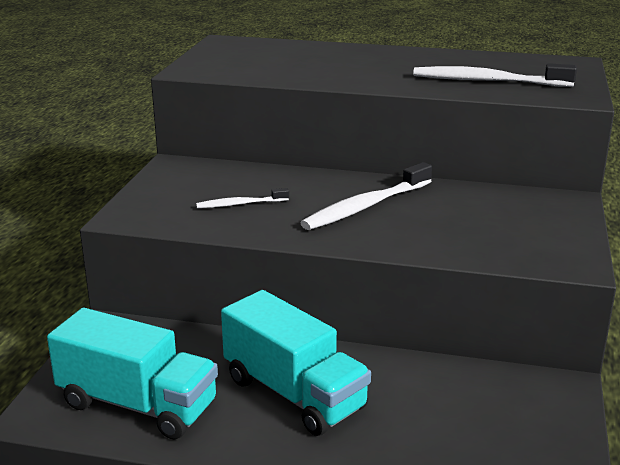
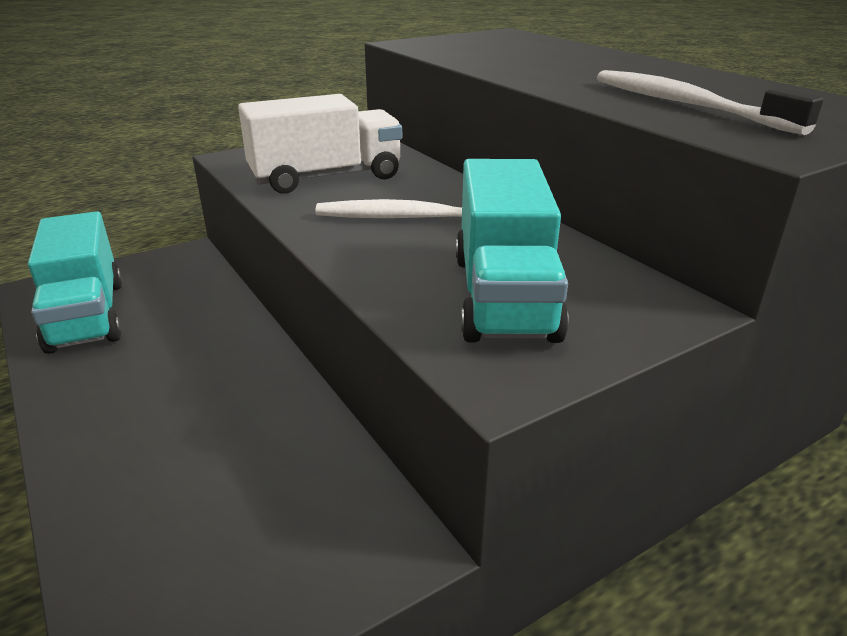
camera: 45 degrees right, 5 degrees up
white toothbrush [196,188,289,208] -> white truck [238,94,402,194]
turquoise truck [221,290,371,436] -> turquoise truck moved to [456,159,569,343]

